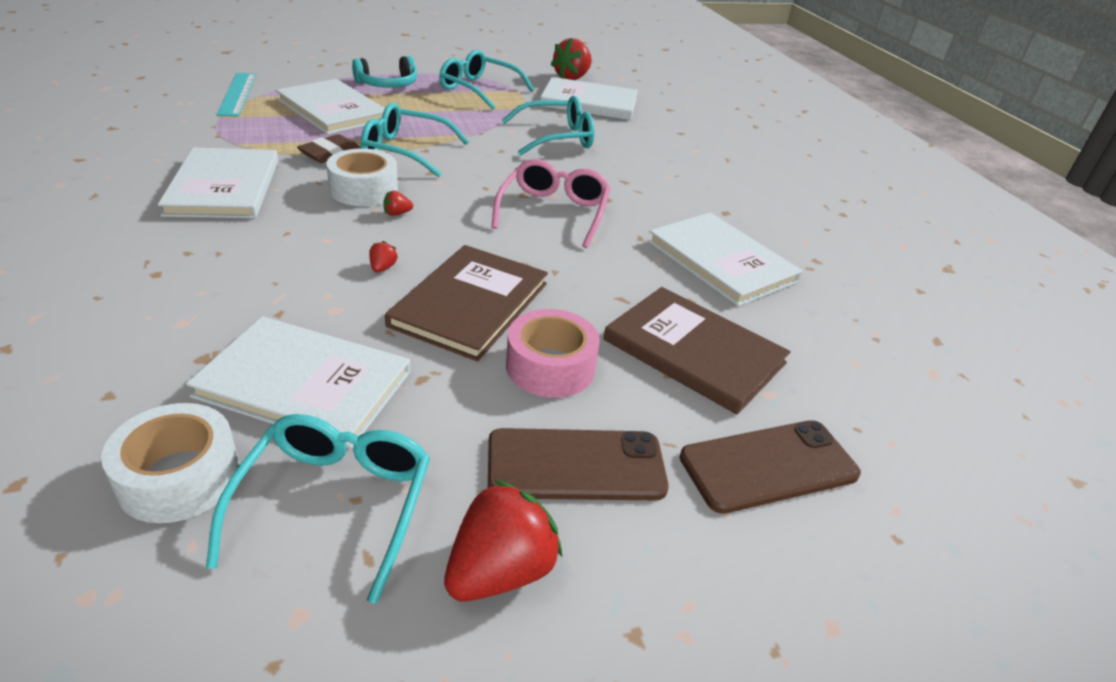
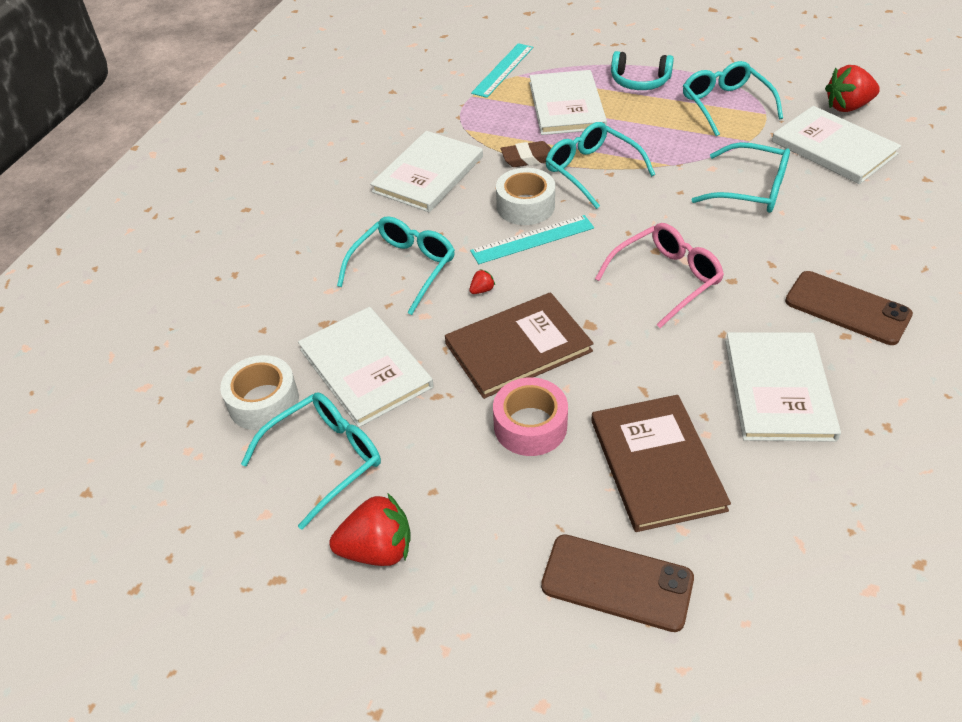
camera: 45 degrees right, 10 degrees up
red strawberry [384,191,413,216] -> turquoise ruler [470,215,594,264]
brown phone [488,428,669,500] -> brown phone moved to [785,271,913,345]
none -> turquoise glasses [337,216,455,315]

